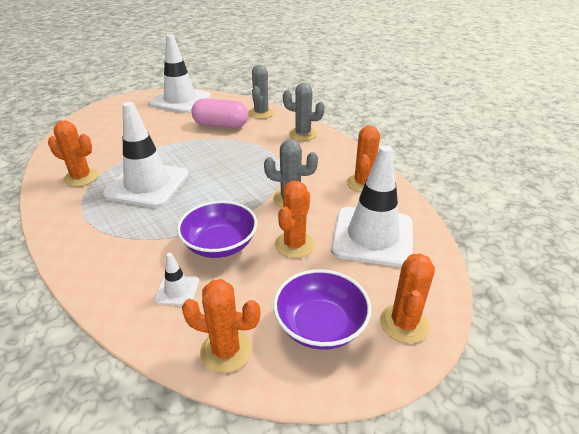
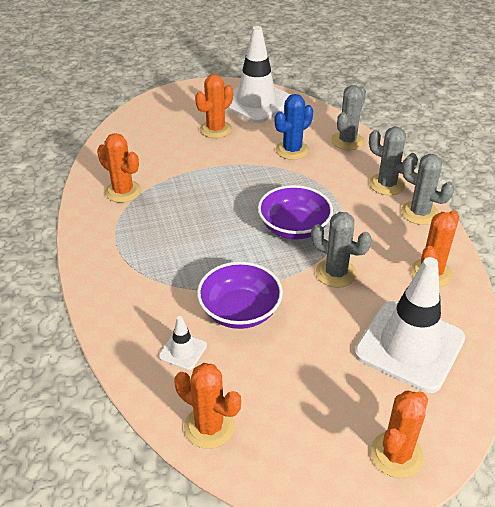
camera: 20 degrees right, 5 degrees up
white traffic cone [103,102,189,208] -> none
pink capsule [191,98,248,128] -> blue cactus [275,94,313,160]
purple bowl [273,269,371,350] -> purple bowl moved to [258,185,333,240]
orange cactus [275,181,315,258] -> orange cactus moved to [195,74,233,138]
none -> grey cactus [401,154,454,225]

